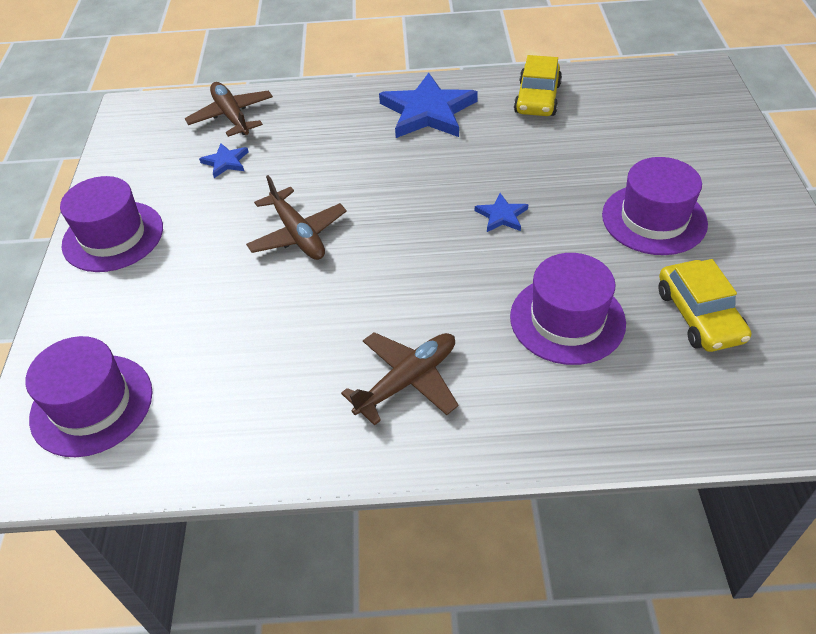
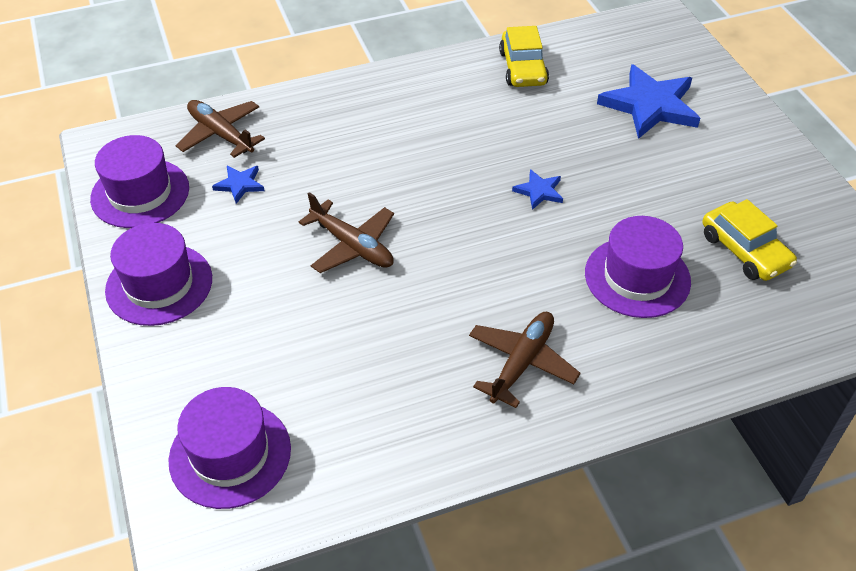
camera: 20 degrees left, 0 degrees up
blue star [379,73,478,138] -> blue star moved to [597,64,700,139]
purple hat [602,157,708,255] -> purple hat moved to [90,135,189,228]

